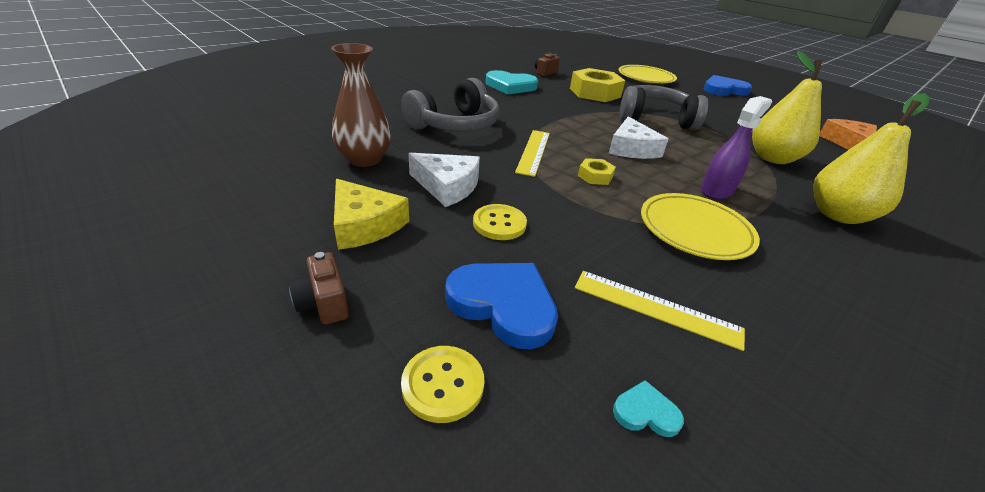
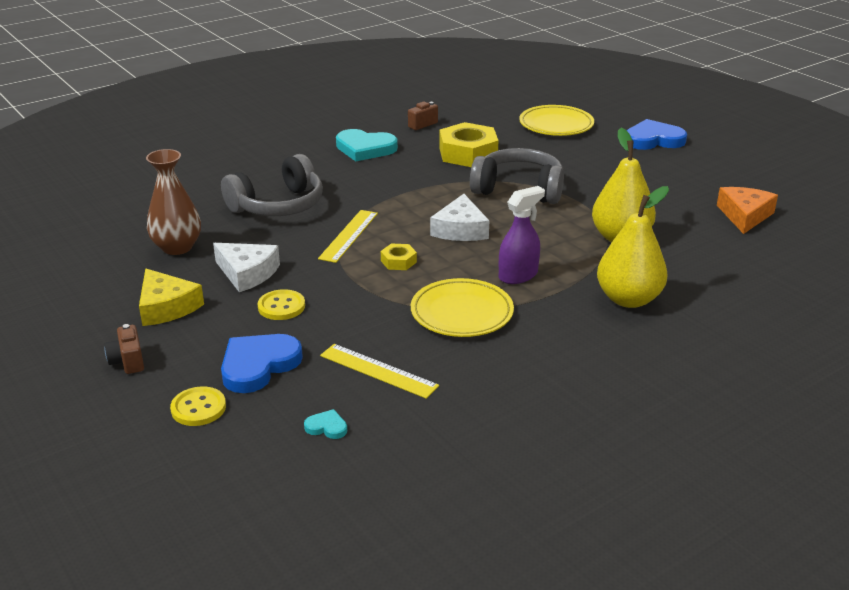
camera: 10 degrees right, 5 degrees down
blue heart [445,263,558,349] -> blue heart turned 90 degrees counterclockwise [221,334,303,393]

